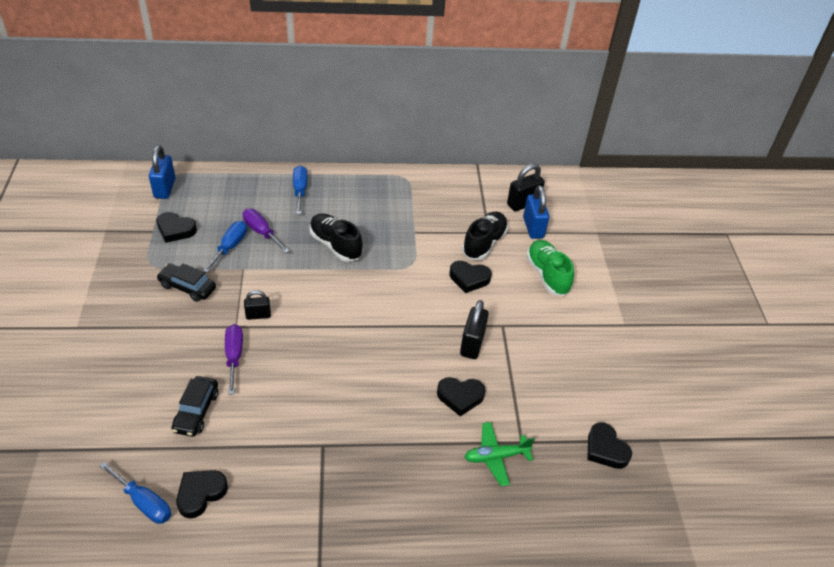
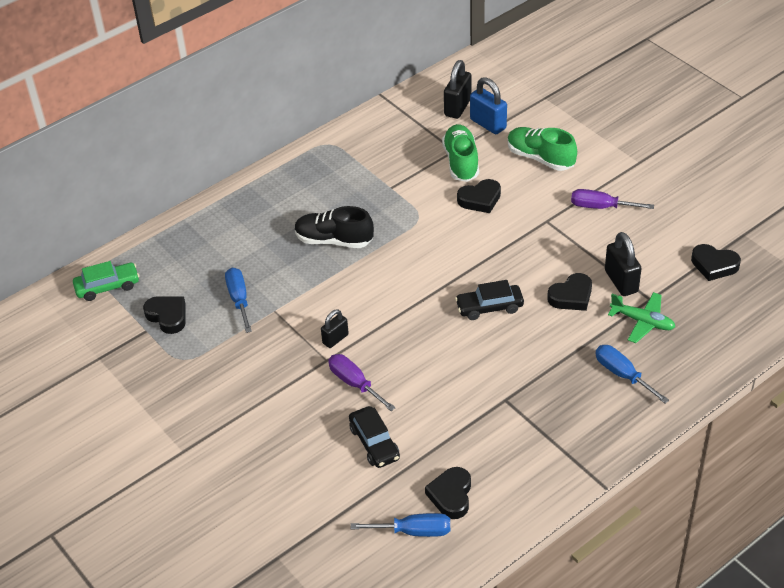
camera: 30 degrees left, 0 degrees up
blue padlock [149,145,176,199] -> green car [73,261,139,301]
black heart [156,212,197,243] -> black heart turned 120 degrees counterclockwise [143,296,186,334]
black car [156,263,216,302] -> black car moved to [455,280,524,320]
purple screwdriver [243,209,289,253] -> purple screwdriver moved to [571,189,654,209]
blue screwdriver [293,165,307,214] -> blue screwdriver moved to [595,345,669,403]
black padlock [460,300,489,359] -> black padlock moved to [605,232,642,296]
black shoe [462,211,508,260] -> green shoe [442,124,479,182]
green plane [464,422,535,486] -> green plane turned 105 degrees counterclockwise [608,292,675,343]

